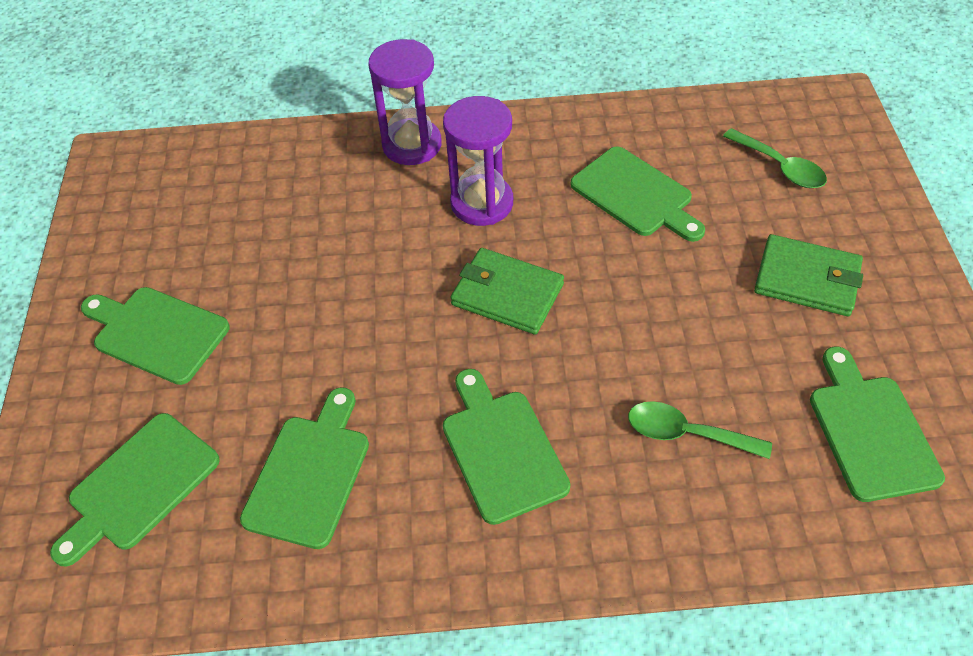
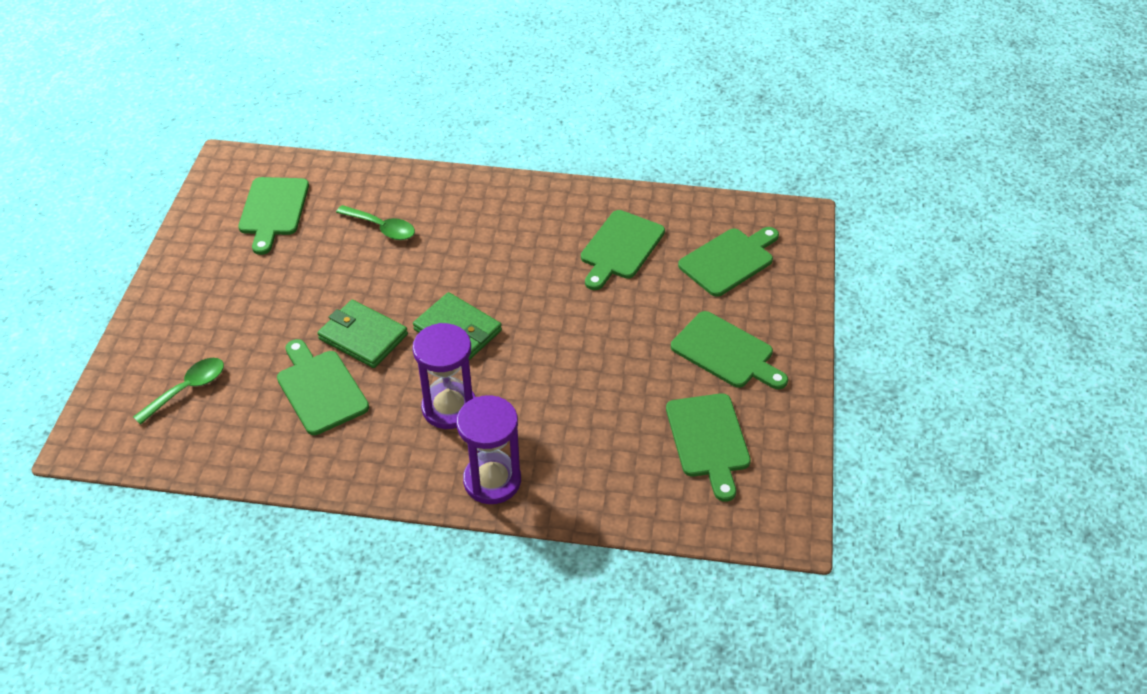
camera: 170 degrees left, 5 degrees down
green cutting board [443,369,571,525] -> green cutting board moved to [666,393,751,502]
green spoon [723,128,827,188] -> green spoon turned 75 degrees clockwise [133,358,224,425]
green wallet [754,234,863,316] -> green wallet moved to [317,300,408,368]

